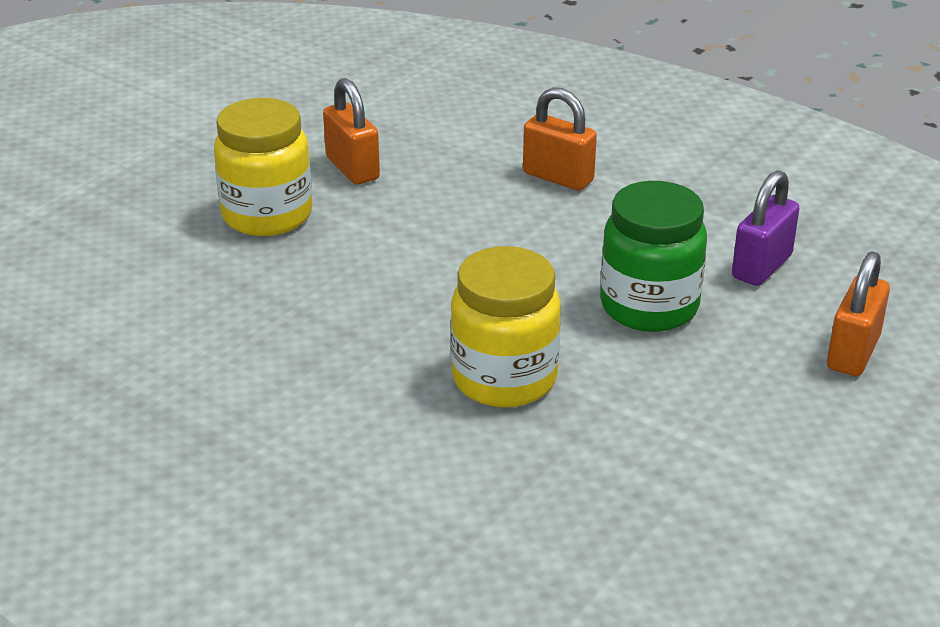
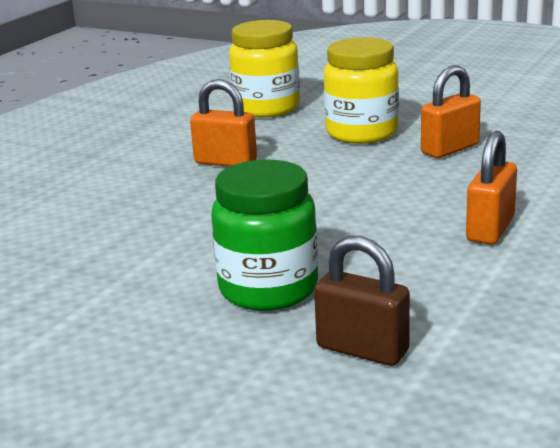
camera: 85 degrees right, 10 degrees down
yellow jar [450,246,561,408] -> yellow jar moved to [229,20,300,118]
purple padlock [732,170,800,286] -> brown padlock [314,236,410,366]
orange padlock [827,251,890,376] -> orange padlock moved to [190,79,257,167]

